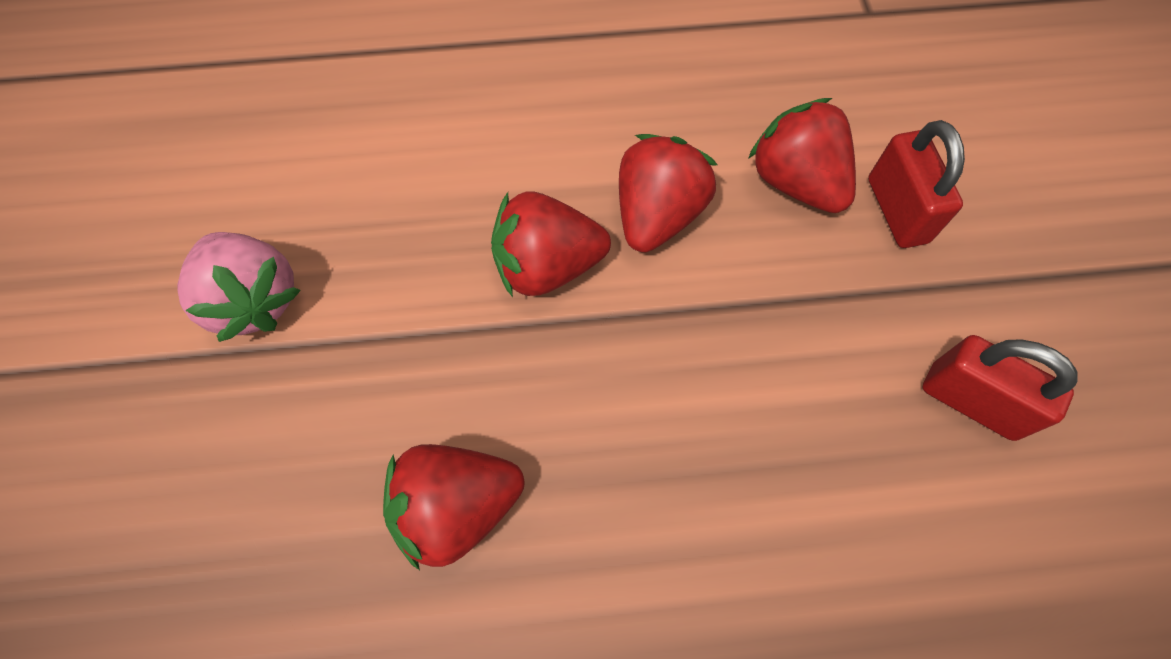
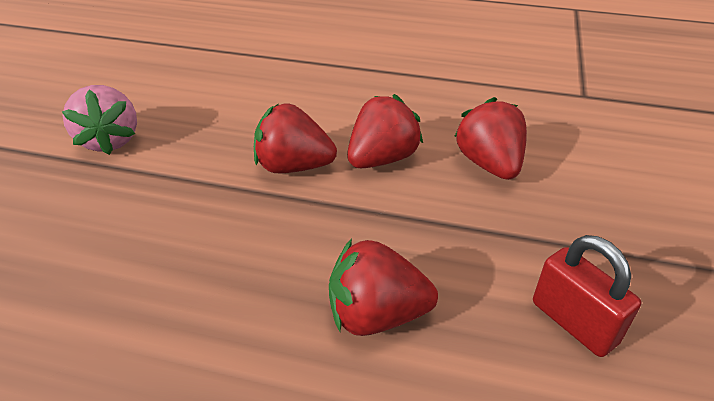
camera: 20 degrees right, 25 degrees down
red strawberry [383,444,524,570] -> red strawberry moved to [329,239,438,336]
red padlock [868,120,965,248] -> none

